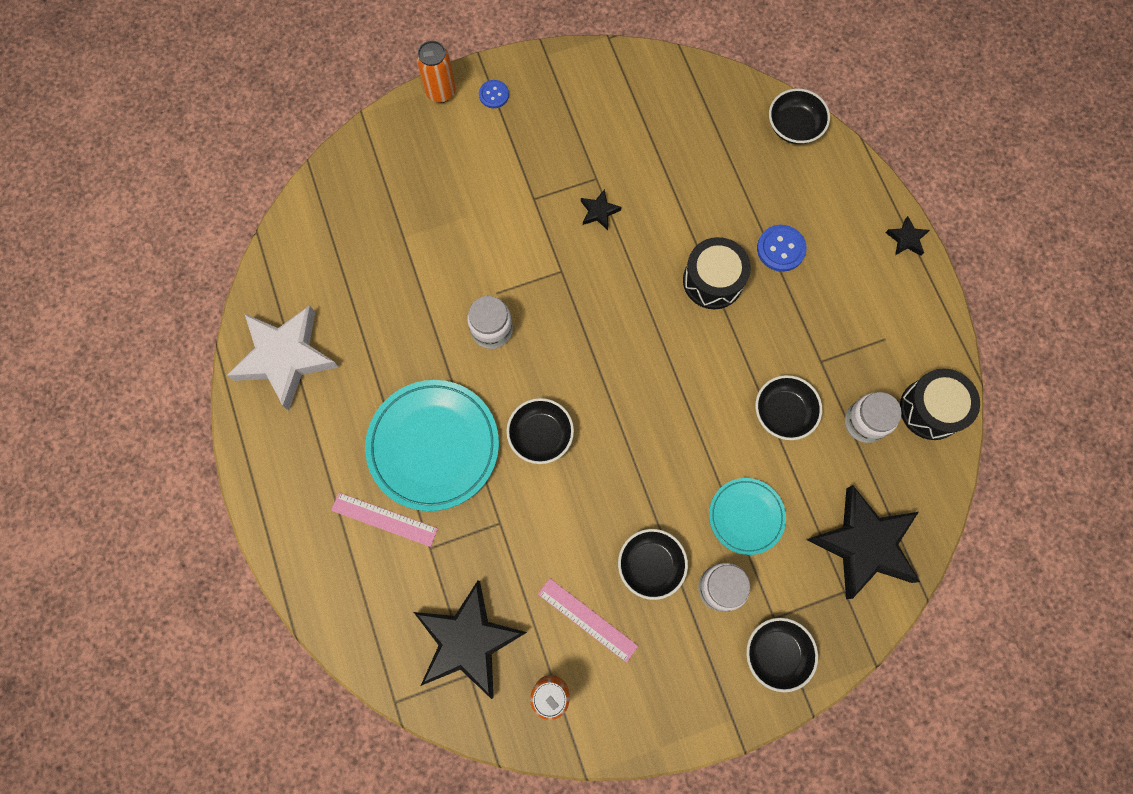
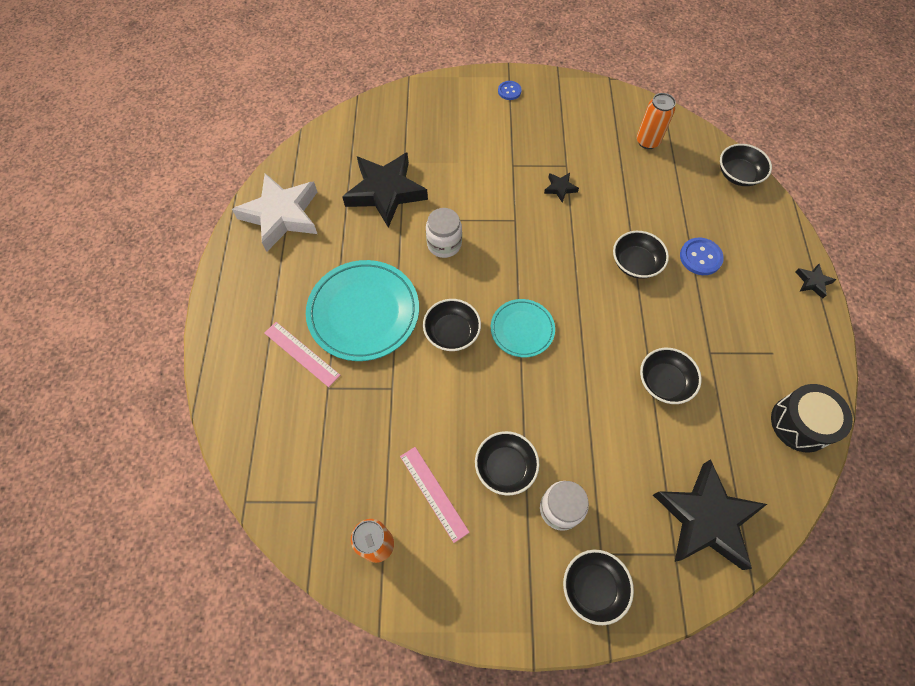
camera: 20 degrees right, 10 degrees down
black star [414,580,527,699] -> black star moved to [342,152,428,228]
orange can [417,41,455,103] -> orange can moved to [637,93,676,149]
black drum [683,237,751,309] -> black bowl [613,231,669,279]
turquoise plate [709,478,786,555] -> turquoise plate moved to [491,299,555,357]
white jar [845,392,902,443] -> none

